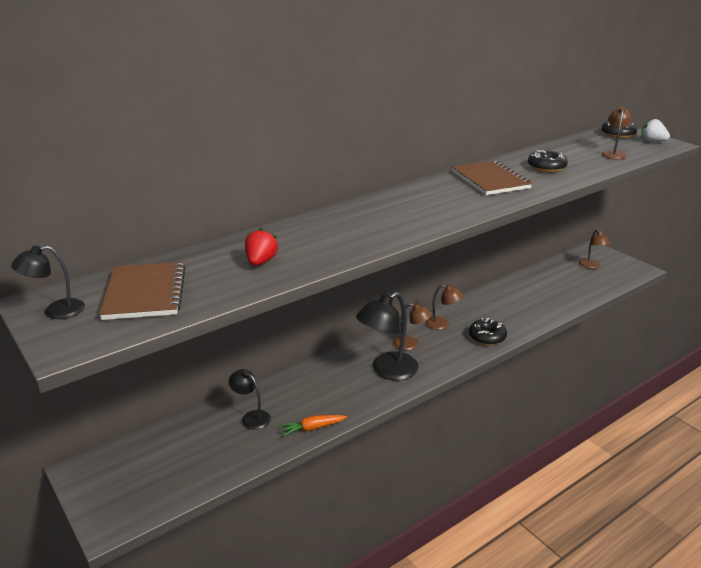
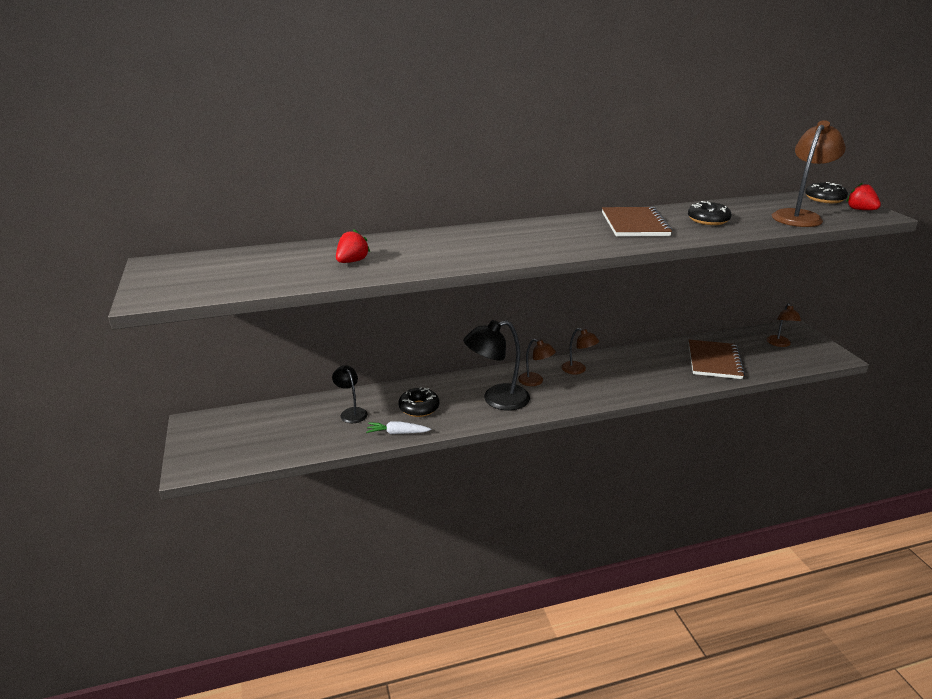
camera: 20 degrees right, 0 degrees up
black lamp [11,246,85,319] -> none
brown notebook [99,262,186,320] -> brown notebook moved to [688,340,745,379]
orange carrot [280,415,347,436] -> white carrot [366,421,431,434]
black donut [469,318,507,346] -> black donut moved to [399,387,439,417]
brown lamp [601,107,632,160] -> brown lamp [772,120,846,227], size x1.77
white strawberry [641,118,670,142] -> red strawberry [846,183,881,210]

